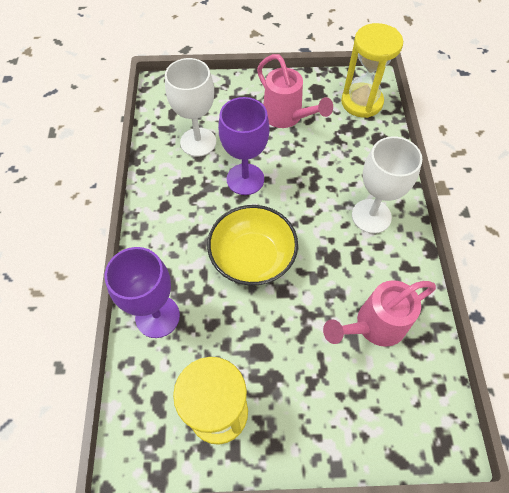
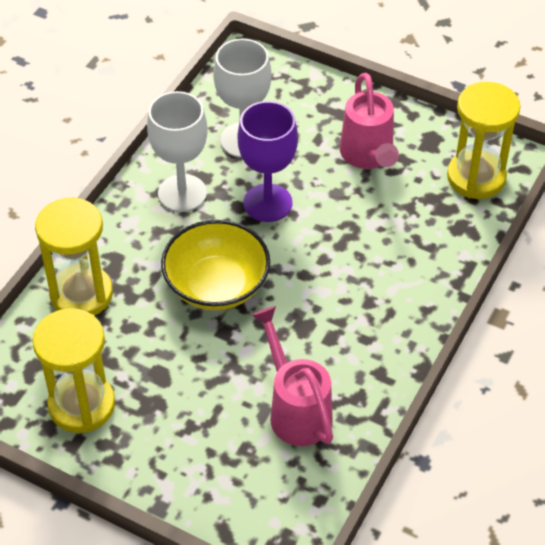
camera: 30 degrees right, 10 degrees down
purple goblet [105,247,180,338] -> yellow hourglass [35,197,113,316]
pink watering can [323,280,436,347] -> pink watering can turned 60 degrees clockwise [252,306,333,446]
white goblet [352,136,422,234] -> white goblet moved to [147,91,208,212]

